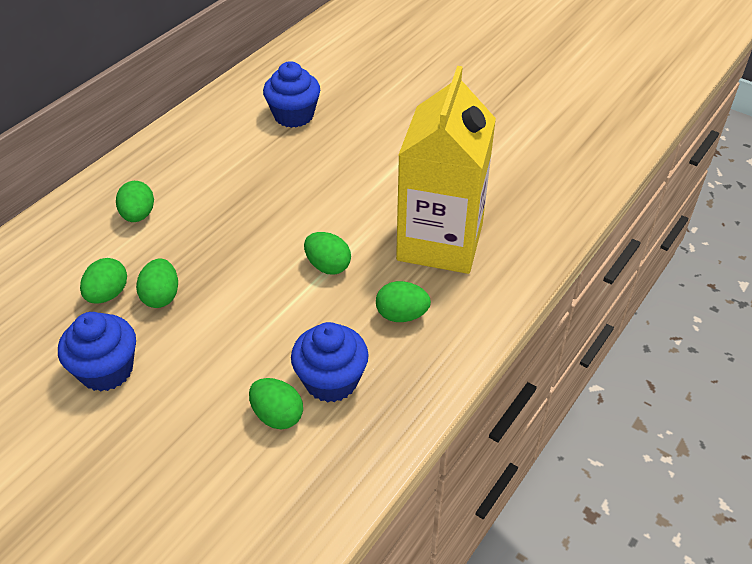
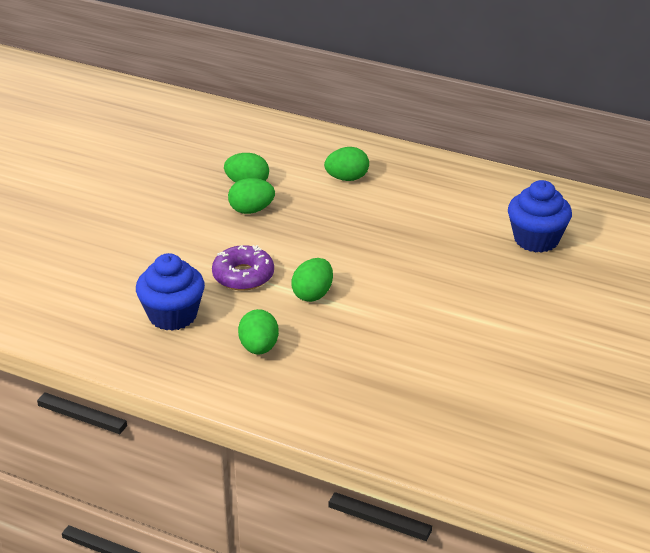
camera: 80 degrees right, 10 degrees down
blue cupcake [58,312,136,392] -> none
green egg [249,378,303,429] -> none
yellow carton [396,66,496,274] -> none
none -> purple donut [212,245,274,291]

